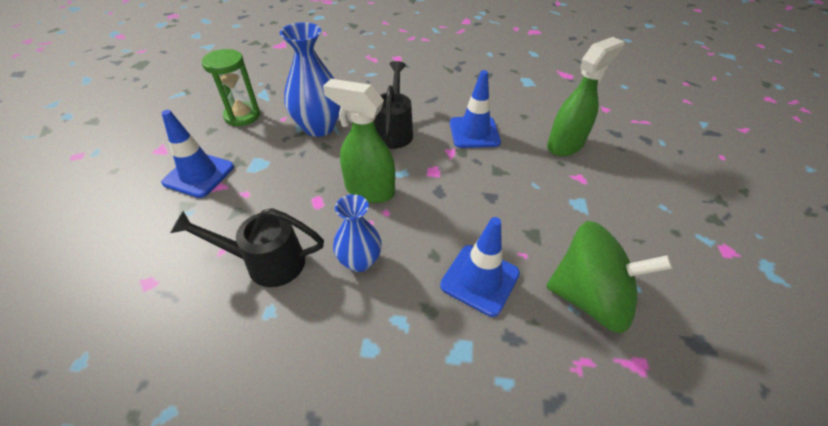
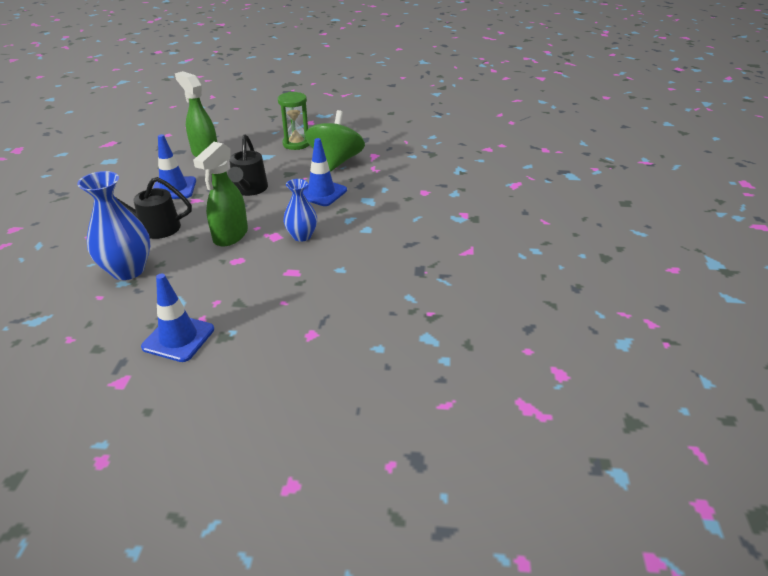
camera: 90 degrees left, 10 degrees down
black watering can [170,208,324,287] -> black watering can moved to [228,135,268,196]
green hourglass [201,49,260,126] -> green hourglass moved to [278,92,309,150]

